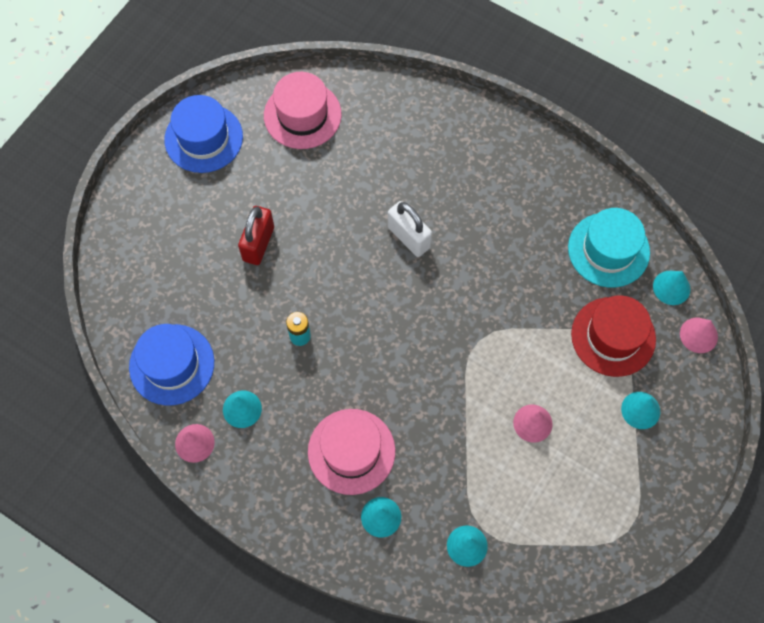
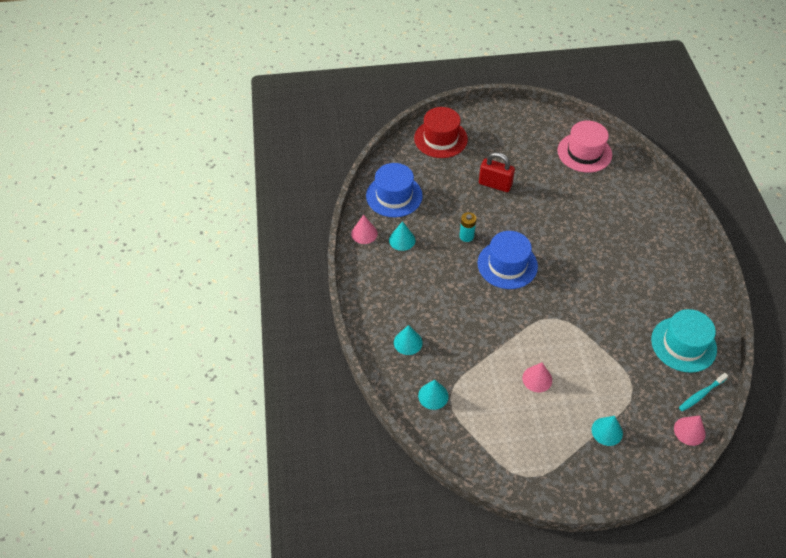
camera: 50 degrees right, 15 degrees down
blue hat [164,95,243,173] -> blue hat moved to [477,231,538,289]
red padlock [238,206,274,265] -> red padlock turned 45 degrees clockwise [479,152,515,192]
pink hat [308,409,395,495] -> none
white padlock [388,201,432,257] -> none
red hat [571,295,656,377] -> red hat moved to [414,107,468,158]
turquoise cone [653,271,691,305] -> turquoise toothbrush [679,373,728,411]

